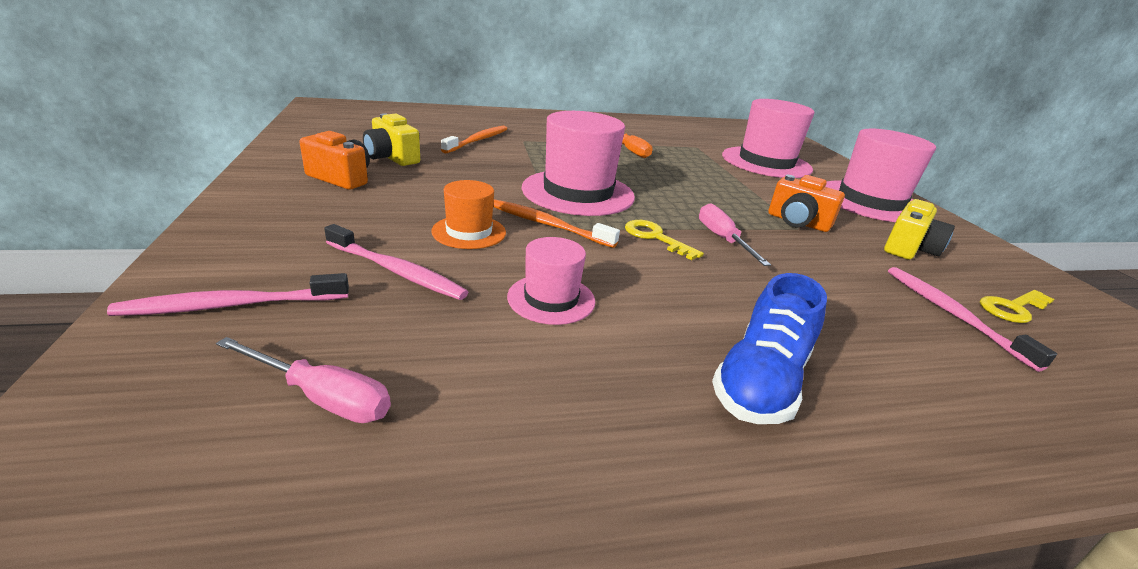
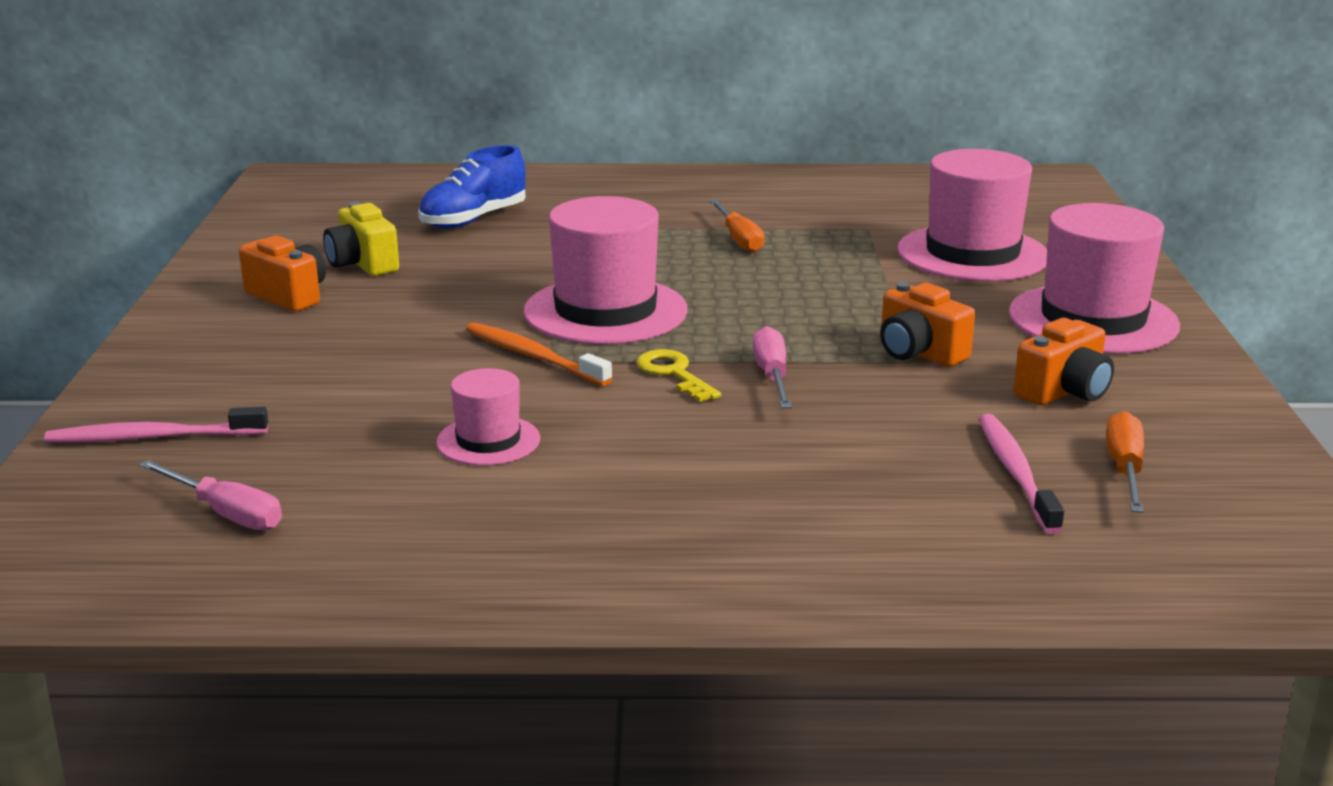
camera: 15 degrees right, 5 degrees down
pink toothbrush [324,224,468,300] -> none
orange hat [431,180,506,249] -> none
orange toothbrush [441,126,507,153] -> none
blue shoe [712,273,827,424] -> blue shoe moved to [418,145,526,228]
yellow camera [884,199,955,260] -> orange camera [1013,318,1114,406]
yellow key [980,290,1055,323] -> orange screwdriver [1106,411,1144,513]

